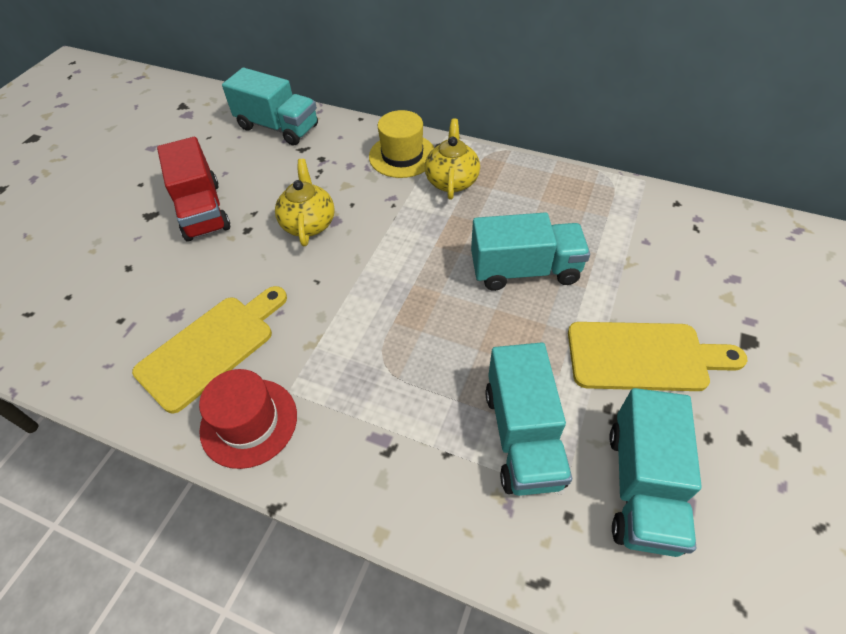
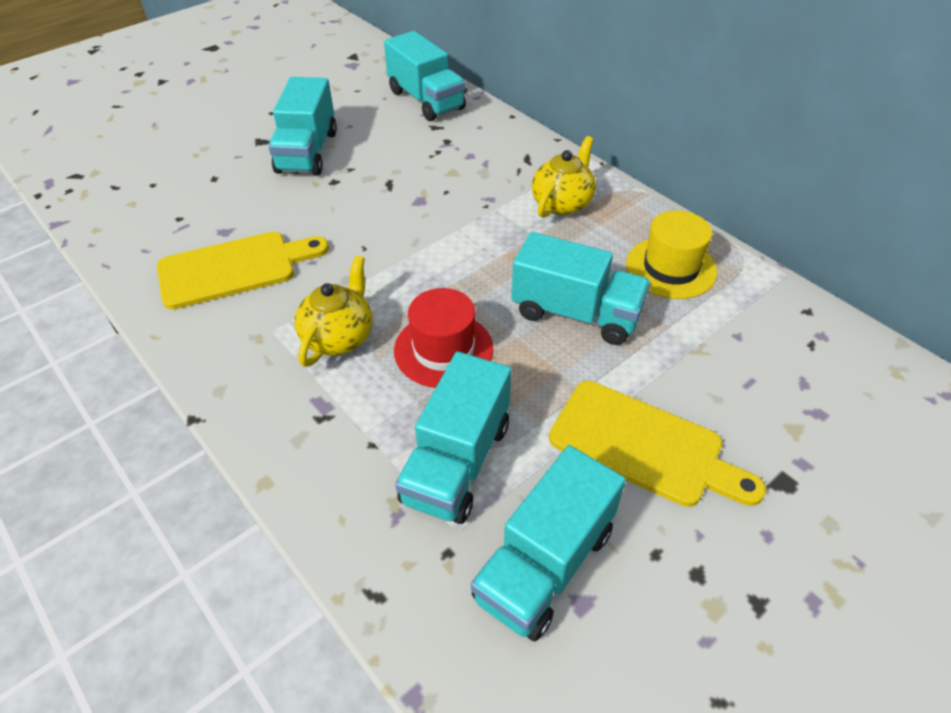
camera: 25 degrees right, 5 degrees down
red truck [157,137,230,242] -> turquoise truck [268,77,337,175]
red hat [199,369,297,469] -> red hat moved to [394,288,494,388]
yellow teapot [275,159,335,246] -> yellow teapot moved to [295,255,373,367]
yellow hat [369,110,434,178] -> yellow hat moved to [626,210,717,299]

